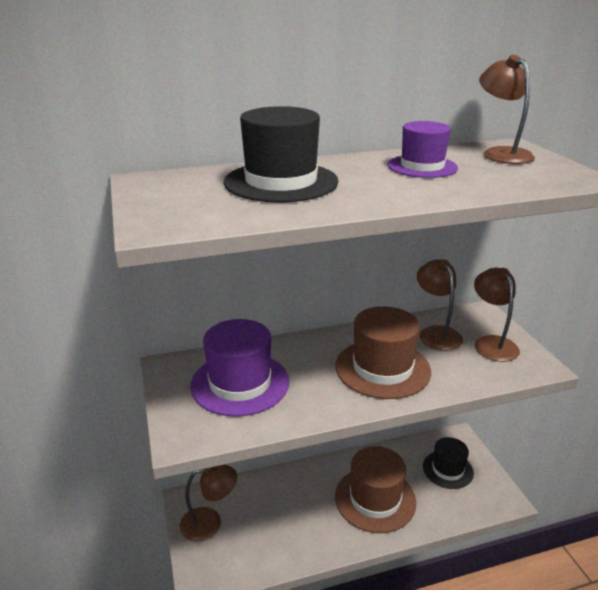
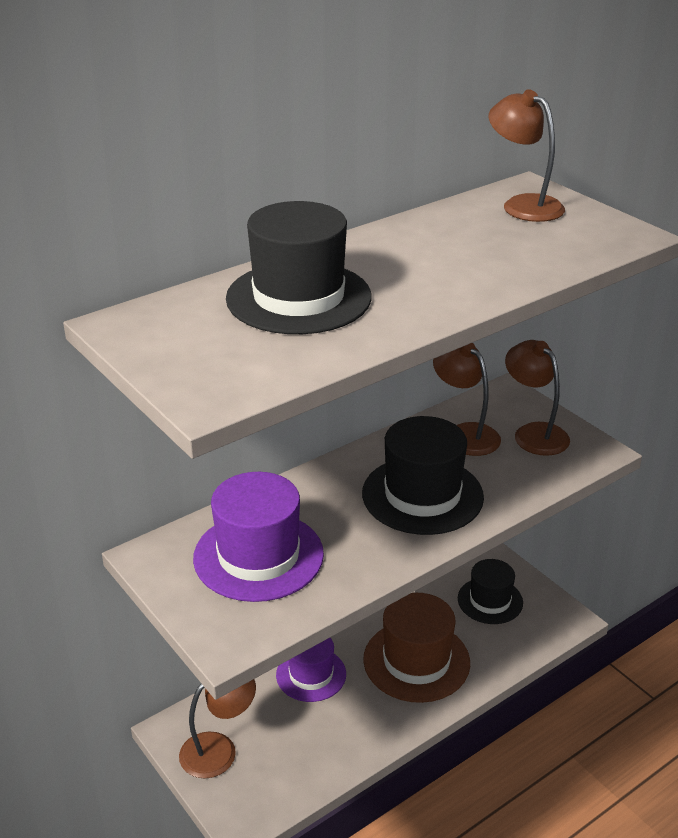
camera: 20 degrees left, 5 degrees up
brown hat [335,306,431,399] -> black hat [362,416,484,535]
purple hat [388,121,458,178] -> purple hat moved to [276,638,346,702]

